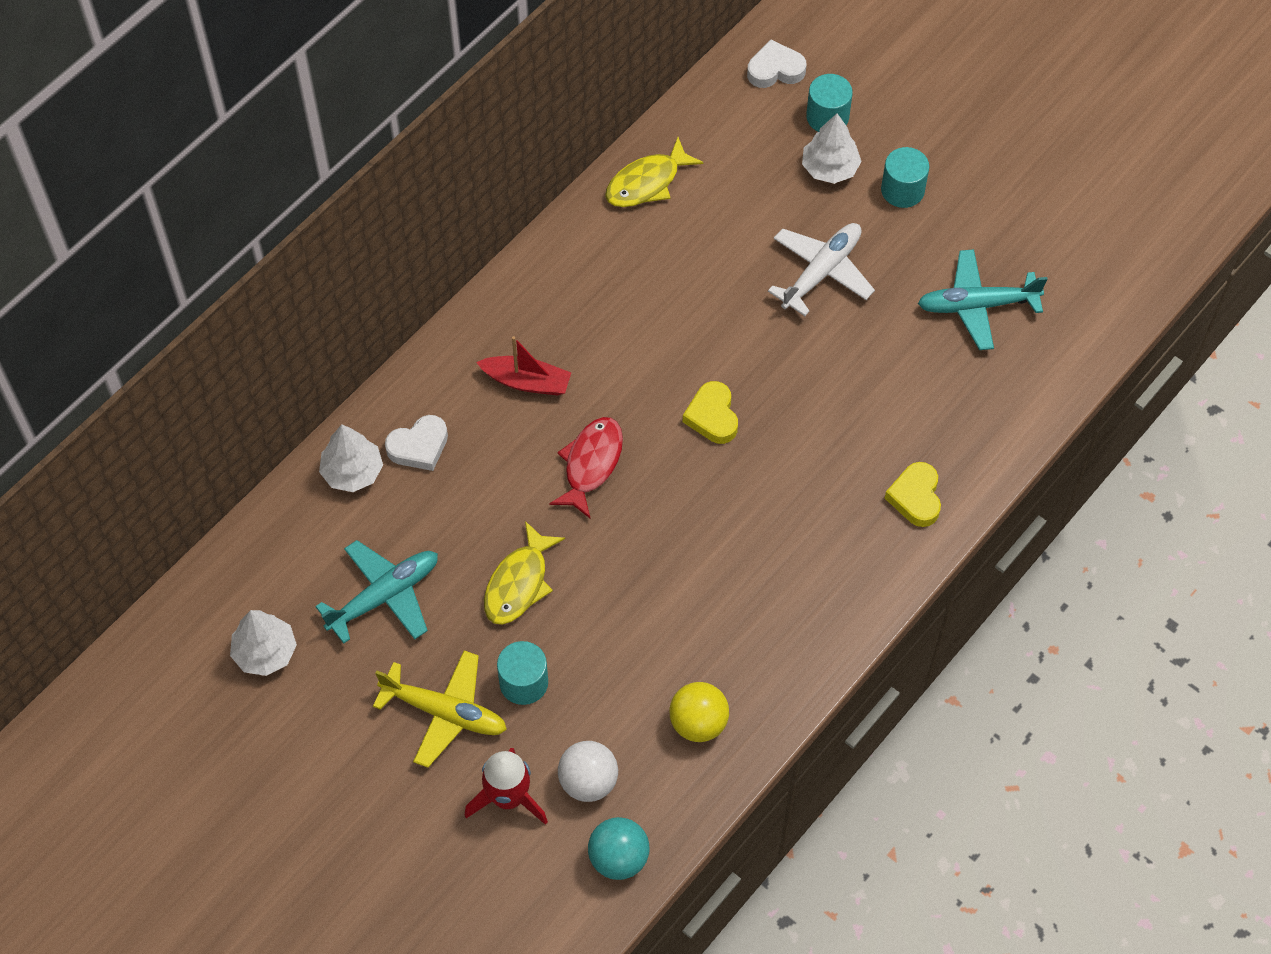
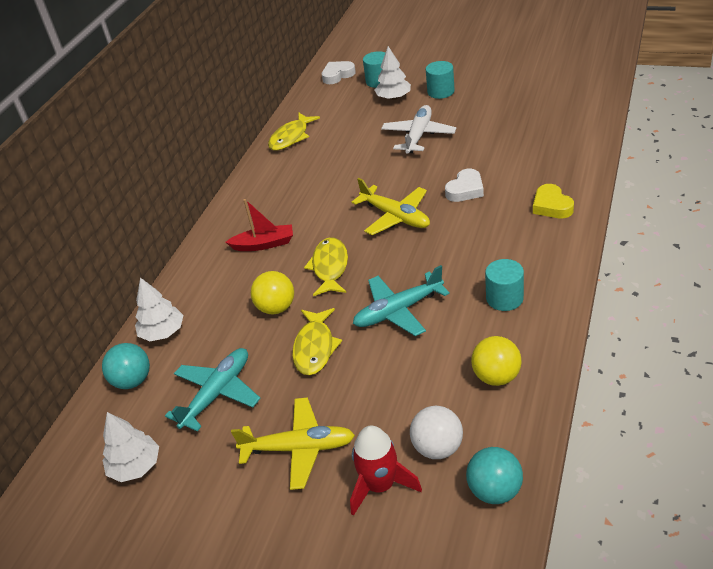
camera: 15 degrees left, 20 degrees down
white heart [385,415,448,471] -> white heart moved to [445,168,484,202]
turquoise cylinder [497,641,548,705] -> turquoise cylinder moved to [485,259,524,311]
red fish [549,417,623,518] -> yellow fish [304,237,348,296]
yellow heart [683,381,738,444] -> yellow plane [352,178,430,235]
turquoise plane [918,249,1048,350] -> turquoise plane moved to [353,265,450,336]
none -> turquoise ball [102,343,150,389]
none -> yellow ball [251,271,294,314]

